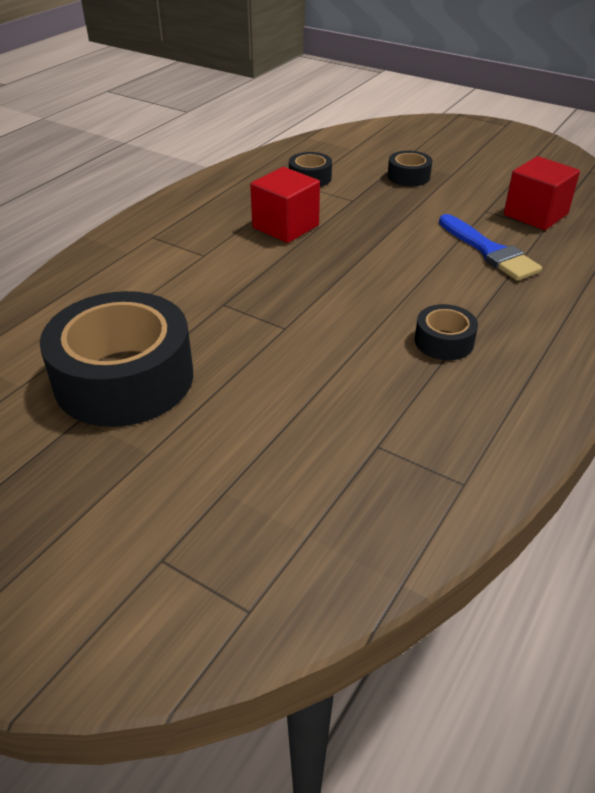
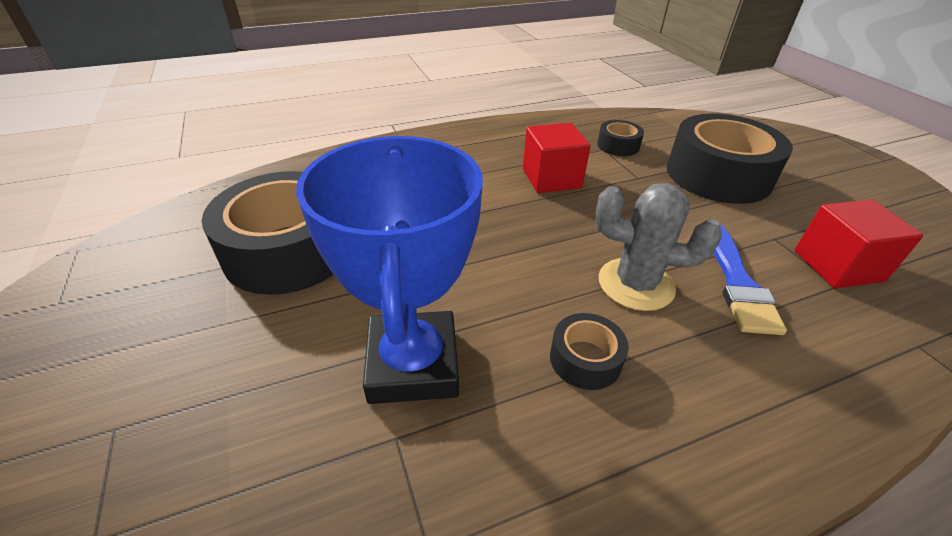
camera: 35 degrees right, 0 degrees up
black tape [388,151,432,186] -> black tape [667,114,793,204], size x2.20
none -> blue trophy [296,136,483,404]
none -> grey cactus [595,183,722,311]

